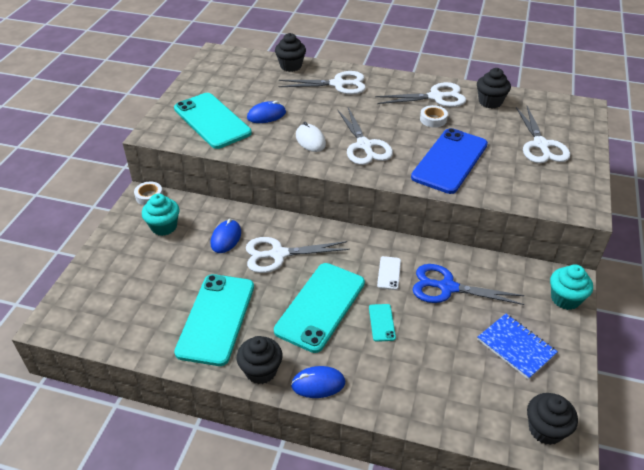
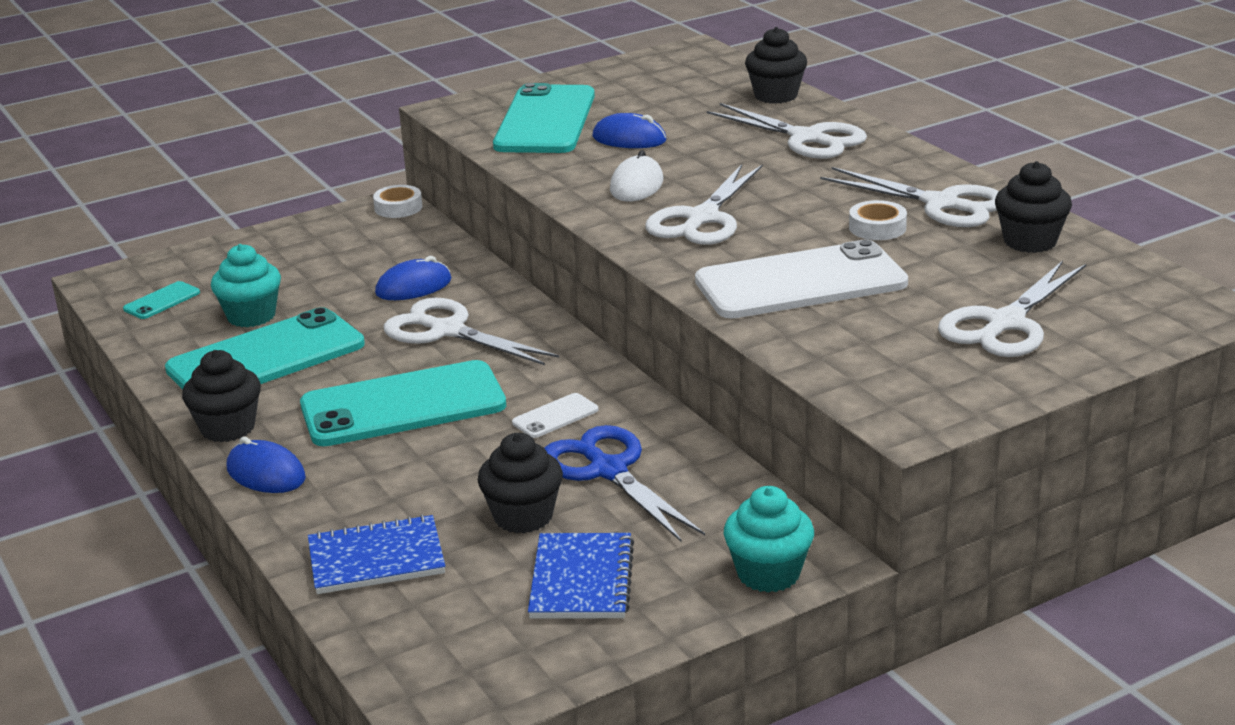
camera: 45 degrees right, 15 degrees down
turquoise cupcake [142,194,179,236] -> turquoise cupcake moved to [211,244,281,327]
turquoise phone [369,304,396,342] -> turquoise phone moved to [123,281,200,319]
blue phone [411,128,488,194] -> white phone [695,239,908,319]
black cupcake [527,393,578,445] -> black cupcake moved to [478,433,563,533]
none -> blue notebook [308,514,445,594]

